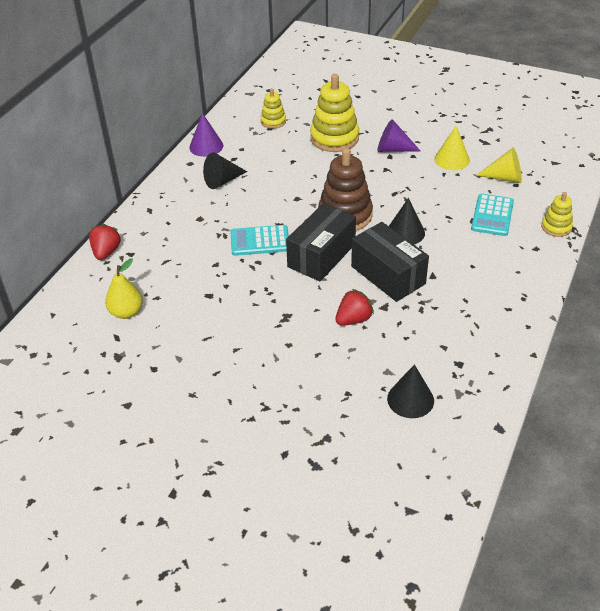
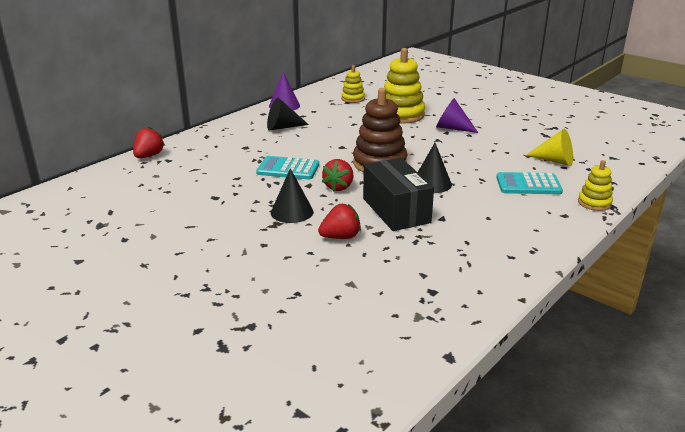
camera: 15 degrees right, 15 degrees down
yellow pear [105,259,143,319] -> none
black box [286,203,356,281] -> red strawberry [322,159,353,191]
black cone [387,364,434,418] -> black cone moved to [271,168,313,223]
yellow cone [434,126,470,170] -> none
turquoise calculator [471,194,514,236] -> turquoise calculator turned 60 degrees clockwise [496,172,563,194]

